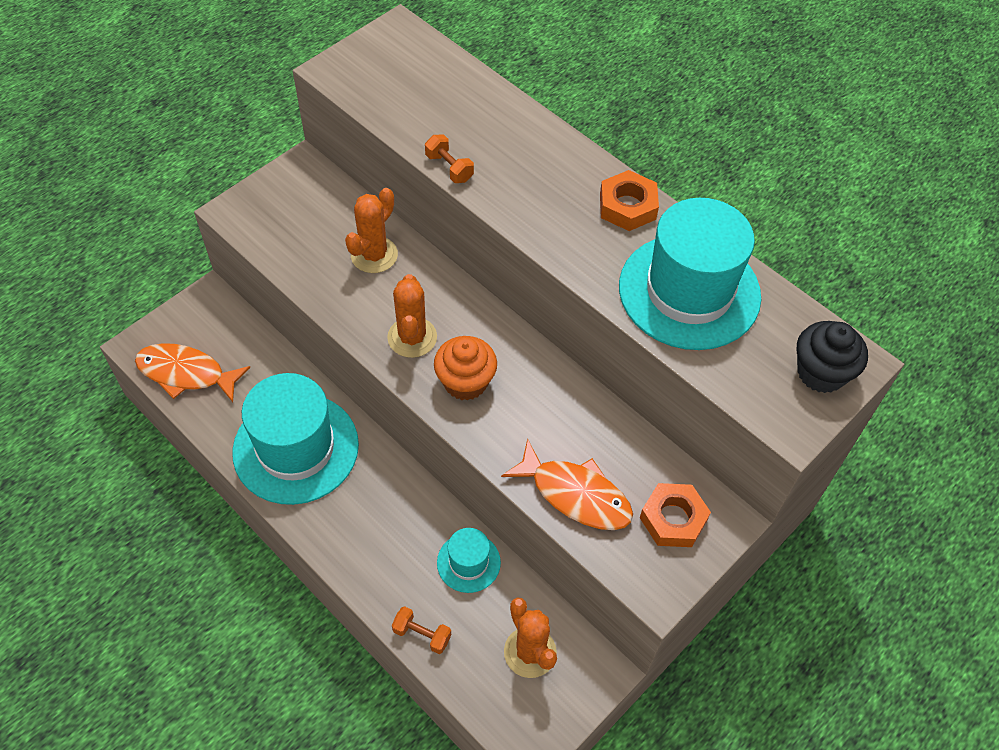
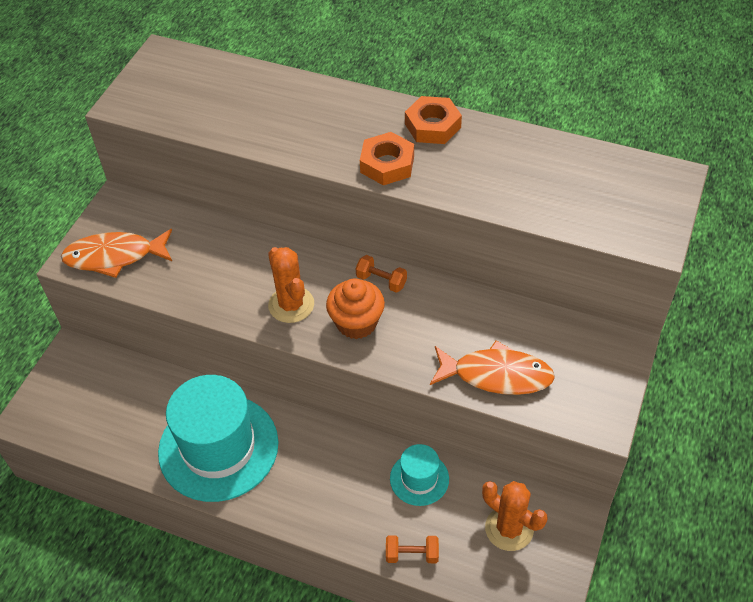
camera: 20 degrees left, 5 degrees down
orange fish [135,343,250,402] -> orange fish moved to [61,229,172,278]
orange cactus [345,188,398,273] -> none
orange dumbbell [425,134,474,183] -> orange dumbbell moved to [356,255,407,293]
turquoise hat [619,198,761,350] -> none
orange nut [640,483,711,547] -> orange nut moved to [360,132,414,185]
black cupcake [797,321,868,393] -> none

